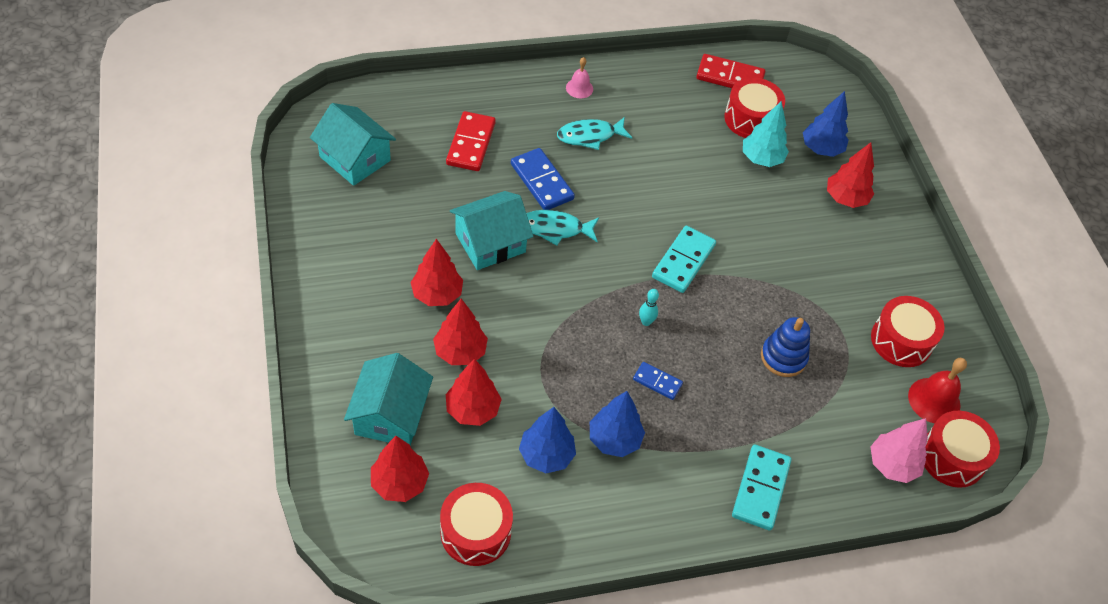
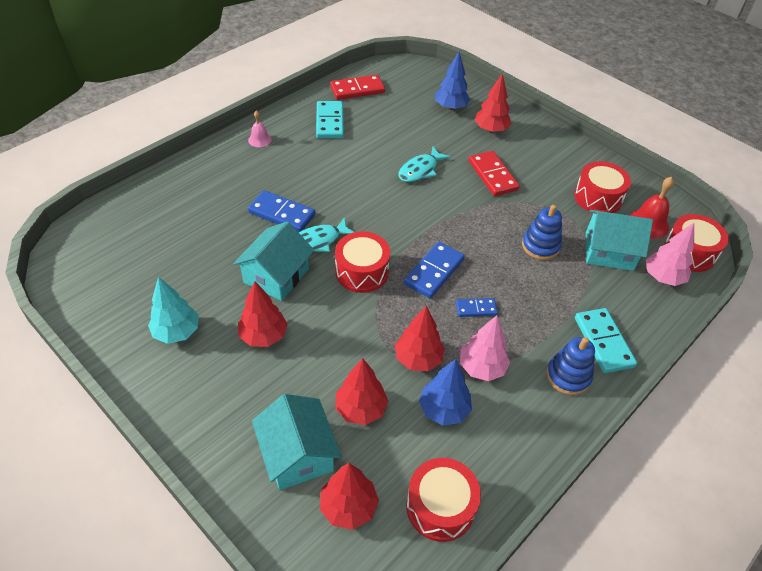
camera: 30 degrees left, 5 degrees down
turquoise house [310,103,396,186] -> turquoise house moved to [586,210,653,271]
red tree [433,299,488,365] -> red tree moved to [395,306,445,371]
red domino [446,111,496,171] -> red domino moved to [469,151,520,196]
turquoise fish [557,117,632,150] -> turquoise fish moved to [398,147,451,182]
blue tree [590,391,645,457] -> pink tree [460,315,510,381]
turquoise bowling pin [639,289,659,326] -> blue domino [404,242,465,298]
turquoise domino [652,225,716,293] -> turquoise domino moved to [316,101,344,138]
red drum [724,78,785,138] -> red drum moved to [335,232,390,293]
turquoise tree [743,101,789,167] -> turquoise tree moved to [148,276,199,344]
none -> blue stacking toy [546,337,595,395]

